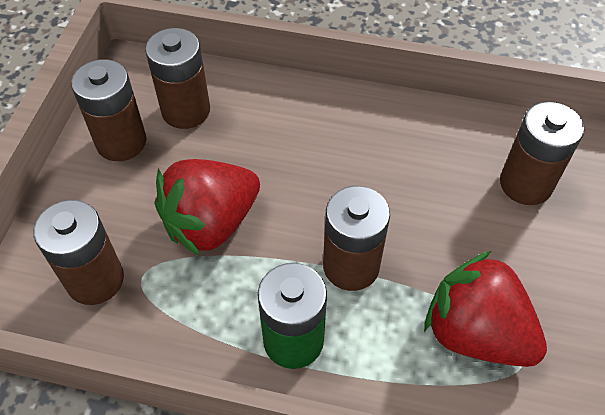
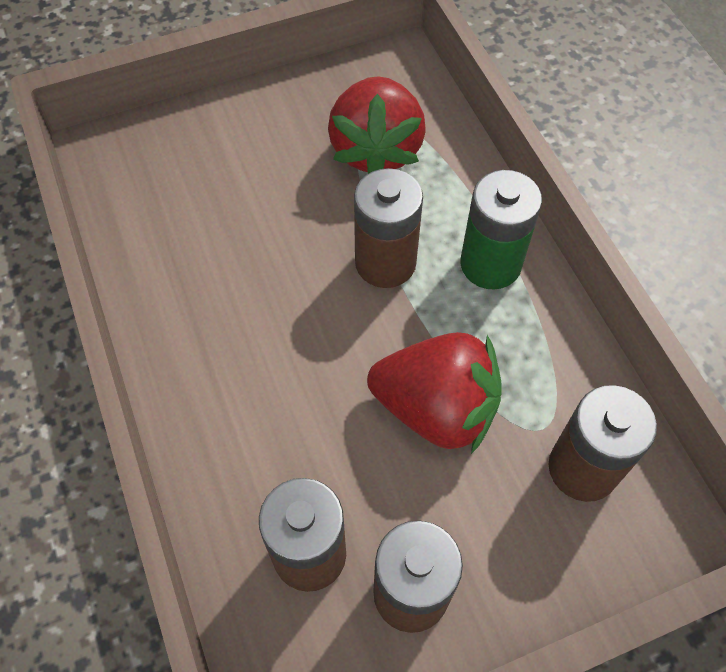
camera: 125 degrees left, 5 degrees up
brown battery [500,102,584,205] -> none

